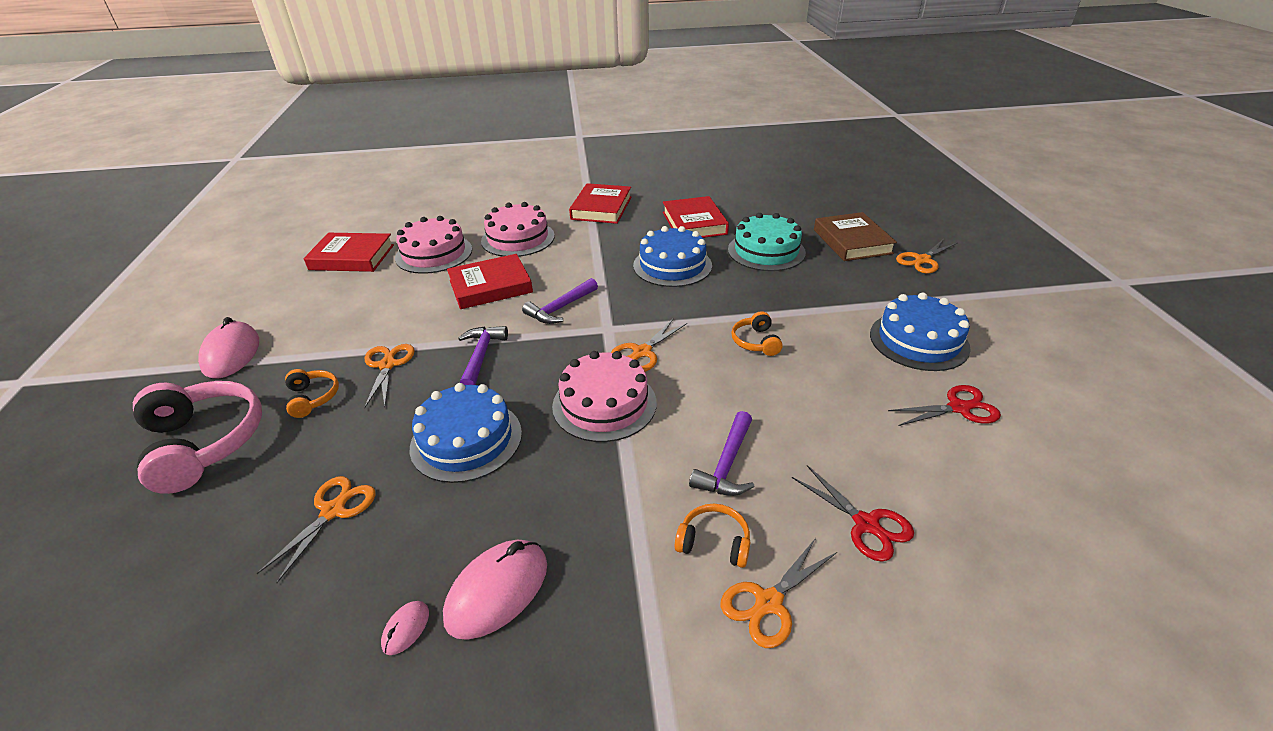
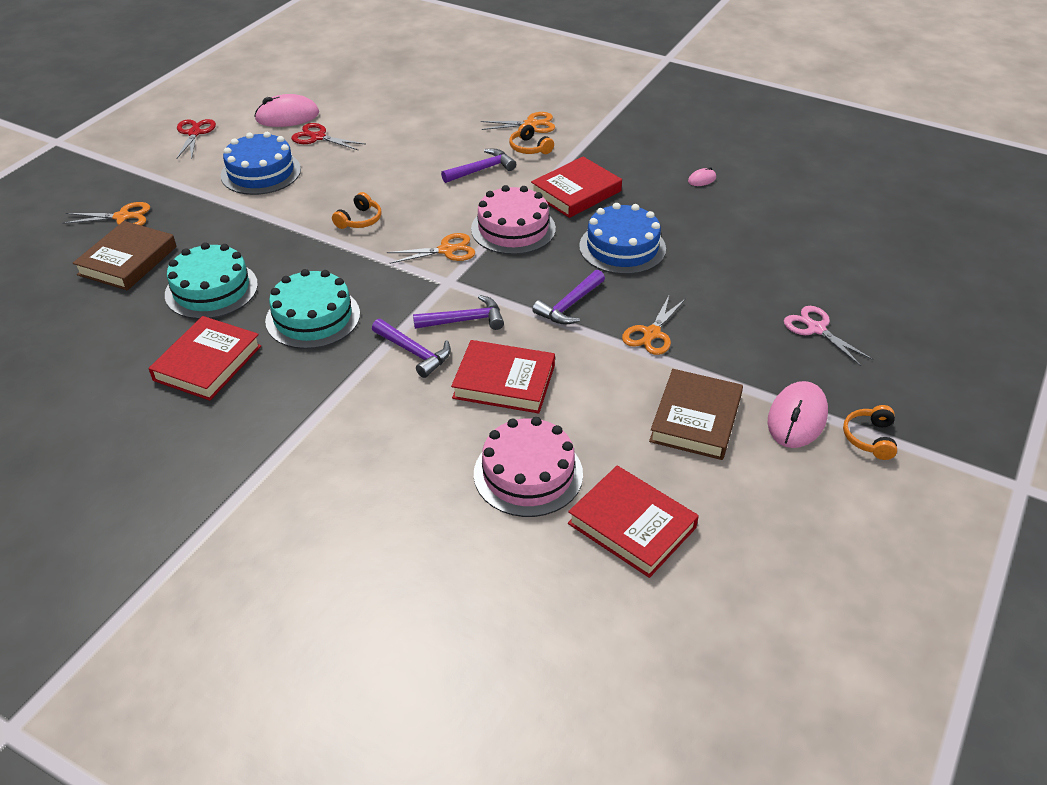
camera: 145 degrees left, 5 degrees up
pink headphones [133,381,262,494] -> pink scissors [784,306,873,366]
orange scissors [256,476,376,583] -> none
orange headphones [285,369,339,418] -> orange headphones moved to [843,405,897,460]
pink mouse [443,540,547,640] -> pink mouse moved to [254,94,319,127]
pink cake [481,202,555,257] -> none
red book [569,183,631,224] -> red book moved to [531,157,622,218]
blue cake [633,226,712,287] -> turquoise cake [265,269,360,349]
red scissors [792,465,914,562] -> red scissors moved to [176,119,216,159]
none -> purple hammer [372,319,451,378]
none -> brown book [649,369,743,460]

